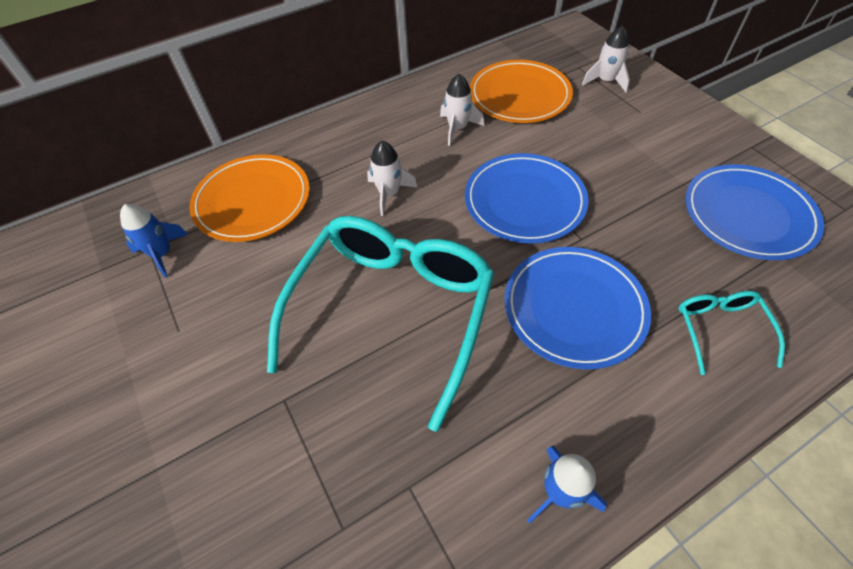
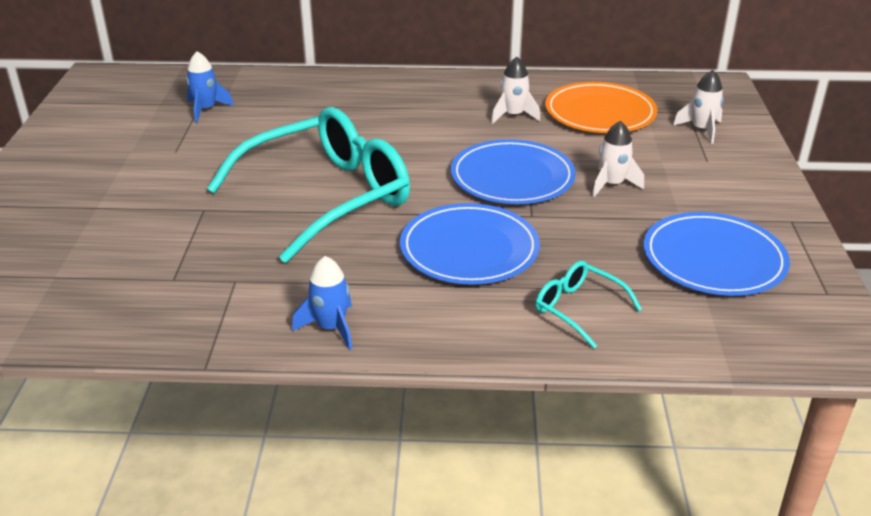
camera: 30 degrees right, 20 degrees down
orange plate [189,154,310,242] -> none
white rocket [367,141,418,216] -> white rocket moved to [592,121,644,197]
turquoise glasses [678,291,785,375] -> turquoise glasses turned 75 degrees counterclockwise [536,261,642,349]

